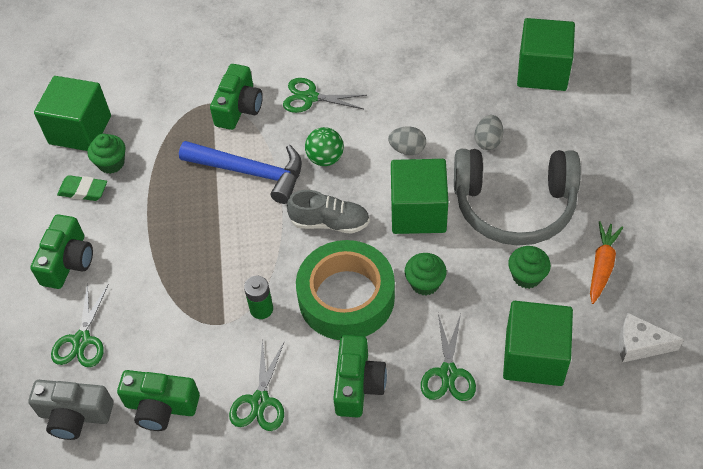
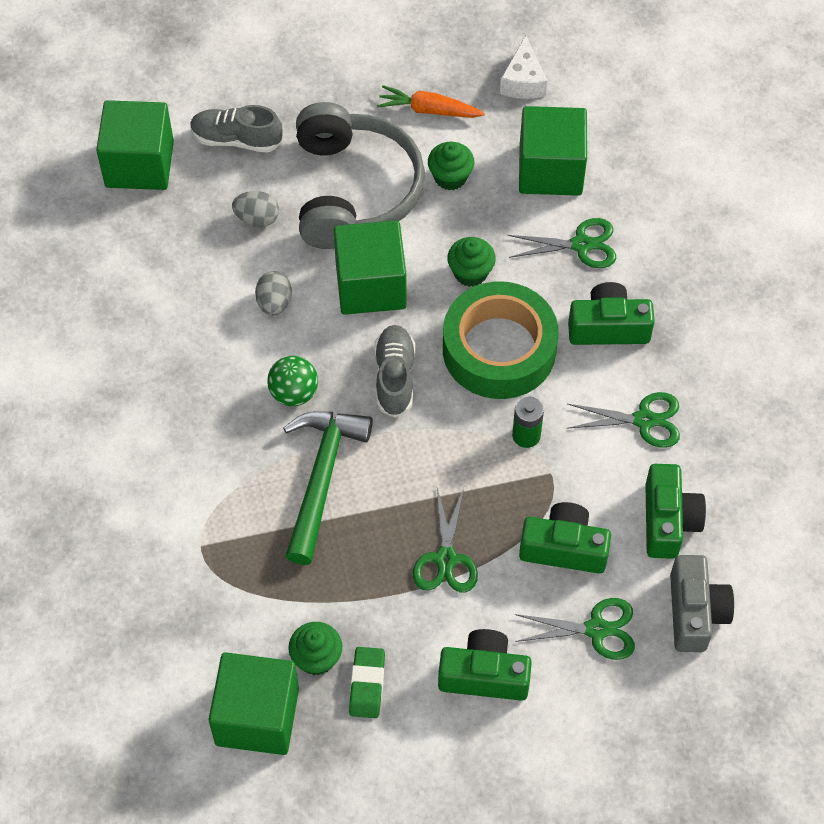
camera: 100 degrees left, 5 degrees up
blue hammer [179,141,302,204] -> green hammer [283,411,373,565]
green camera [210,64,263,130] -> green camera moved to [519,502,611,574]
green scissors [283,78,367,113] -> green scissors moved to [413,488,478,593]
none -> grey shoe [190,105,283,153]

